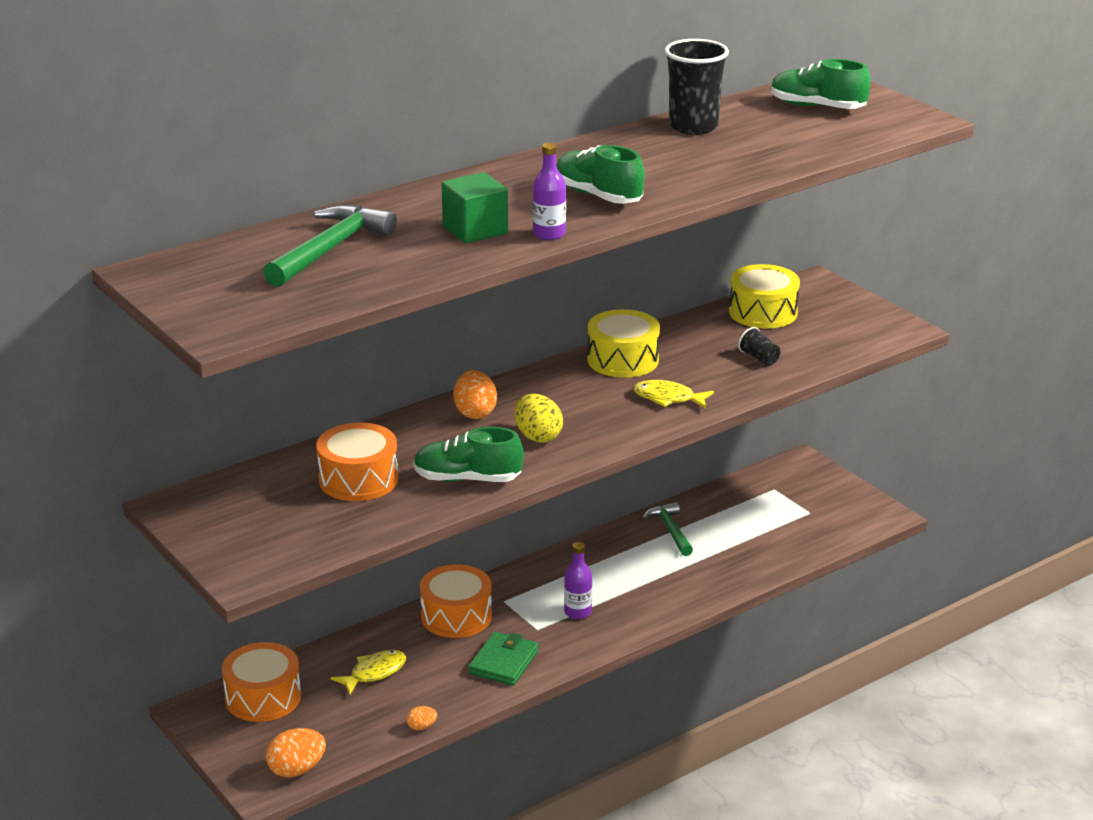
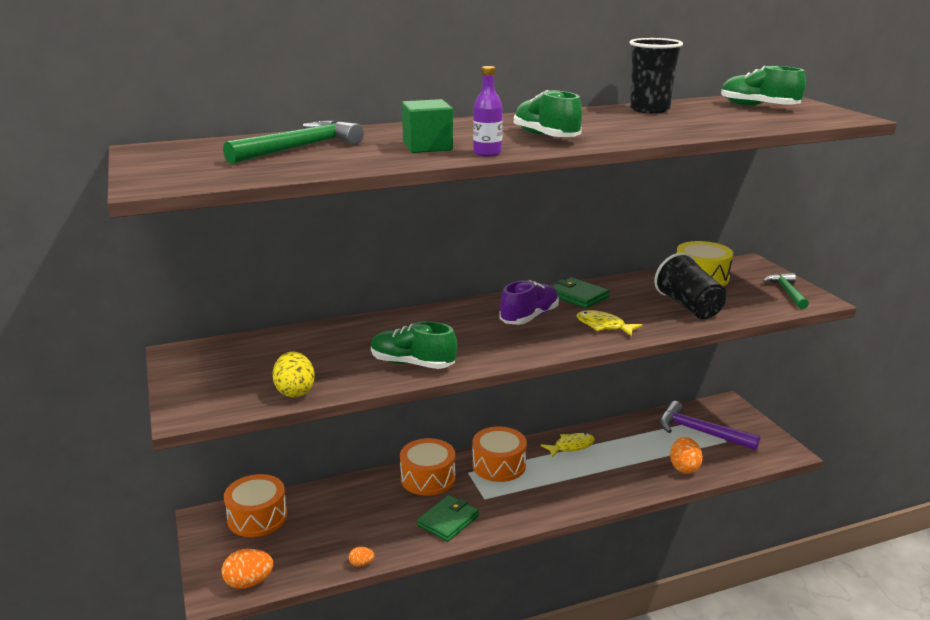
camera: 15 degrees right, 5 degrees down
orange drum [316,422,398,501] -> orange drum moved to [472,426,527,482]
yellow fish [331,650,406,694] -> yellow fish moved to [541,433,595,458]
orange egg [453,370,497,419] -> orange egg moved to [670,437,703,474]
yellow egg [515,394,563,443] -> yellow egg moved to [272,352,315,397]
purple bottle [564,542,592,619] -> none
yellow drum [587,309,660,378] -> green wallet [553,277,610,309]
green hammer [642,502,693,556] -> green hammer moved to [763,273,809,309]
black cup [738,327,781,366] -> black cup [654,252,727,319], size x2.12
none -> purple shoe [500,280,559,325]
none -> purple hammer [660,401,760,450]

